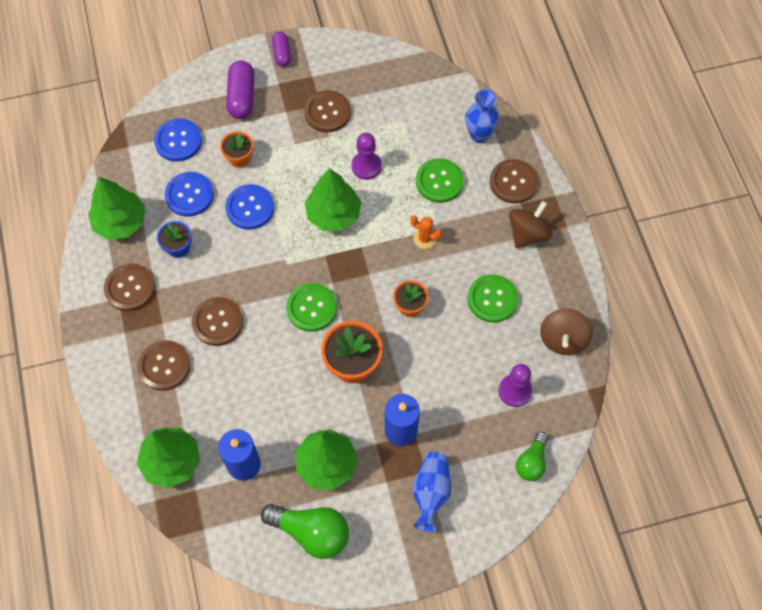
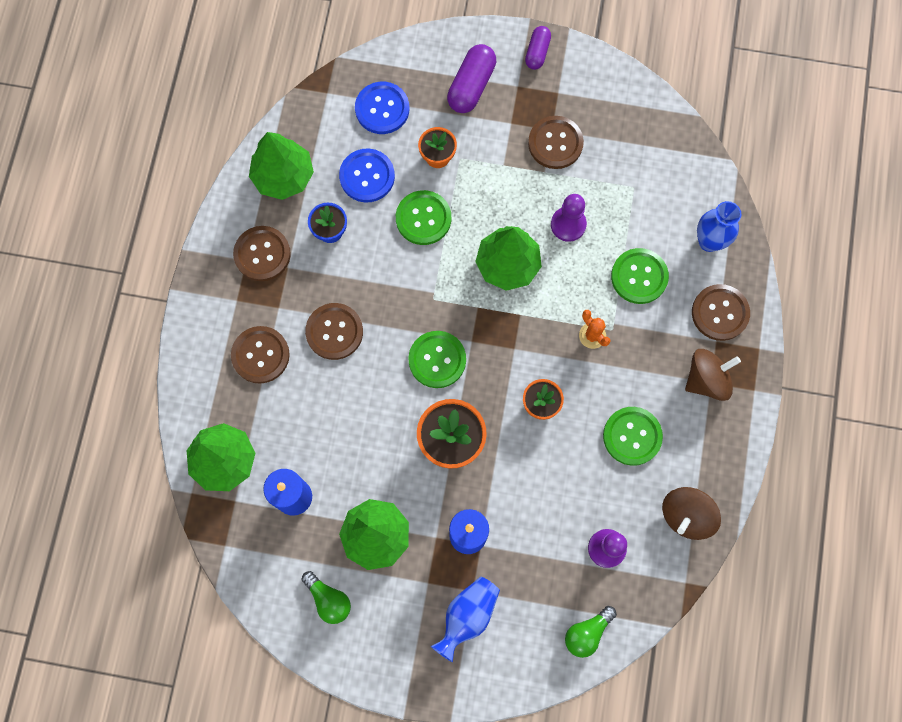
camera: 25 degrees right, 10 degrees up
blue button [225,184,274,229] -> green button [396,190,451,245]
green light bulb [261,504,349,559] -> green light bulb [301,571,351,624], size x0.61

